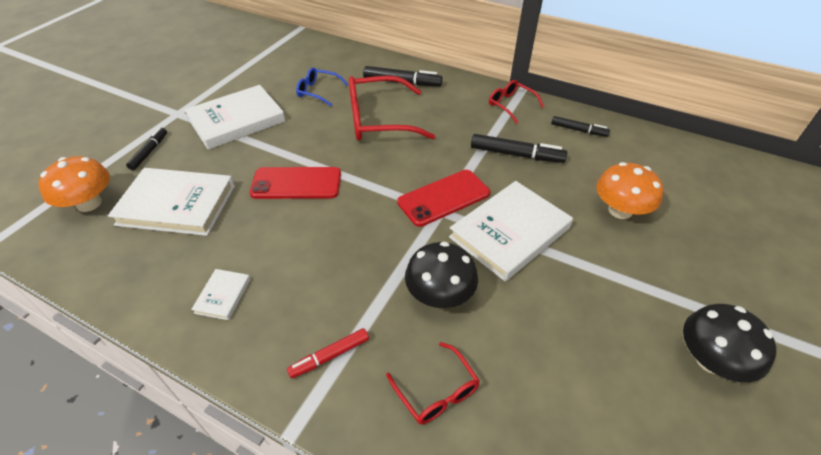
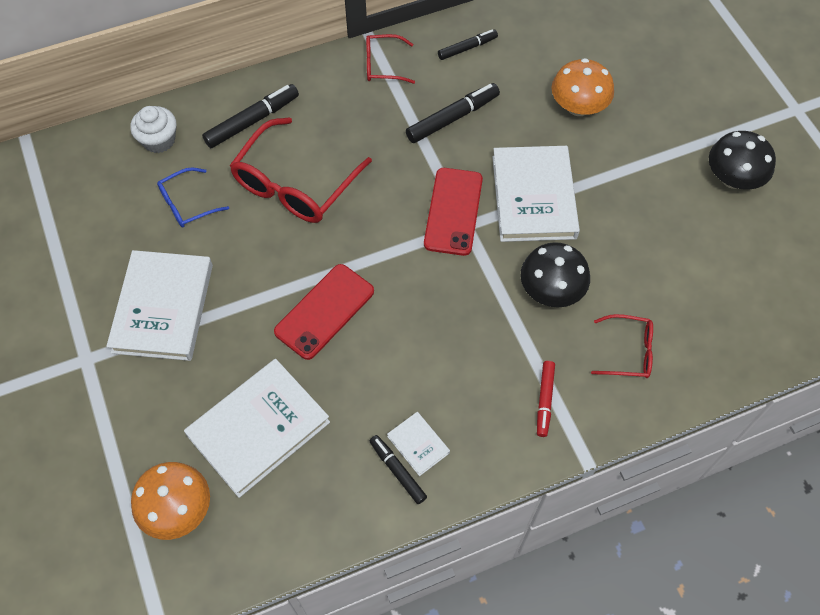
camera: 50 degrees left, 15 degrees up
black marker [126,128,167,170] -> black marker moved to [370,435,427,504]
none -> white cupcake [130,106,176,153]

